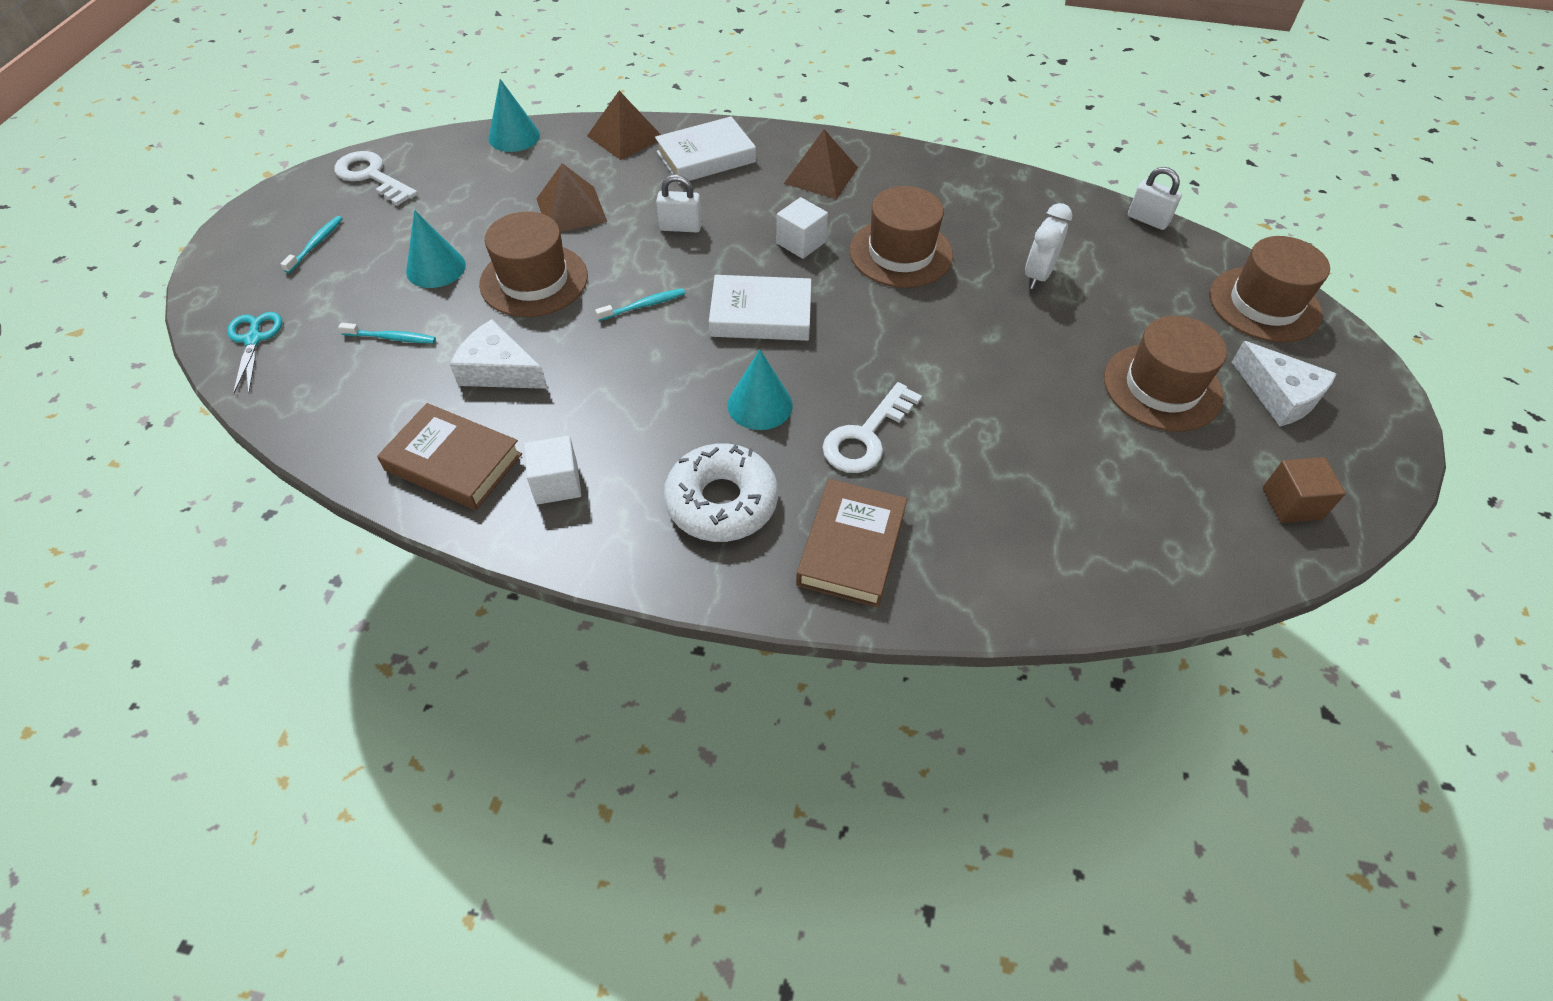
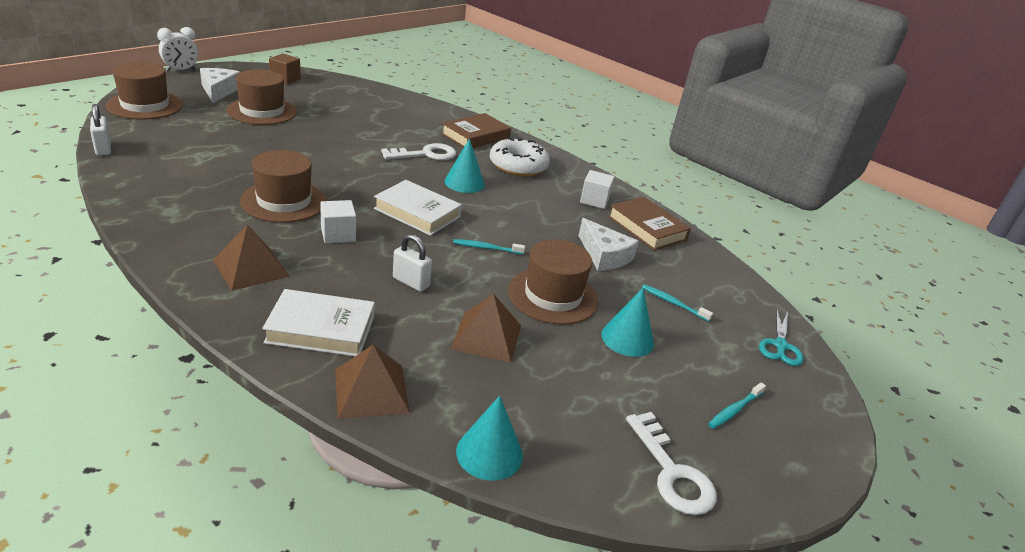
camera: 155 degrees left, 20 degrees down
white clock [1025,203,1072,289] -> white clock moved to [157,27,198,72]

